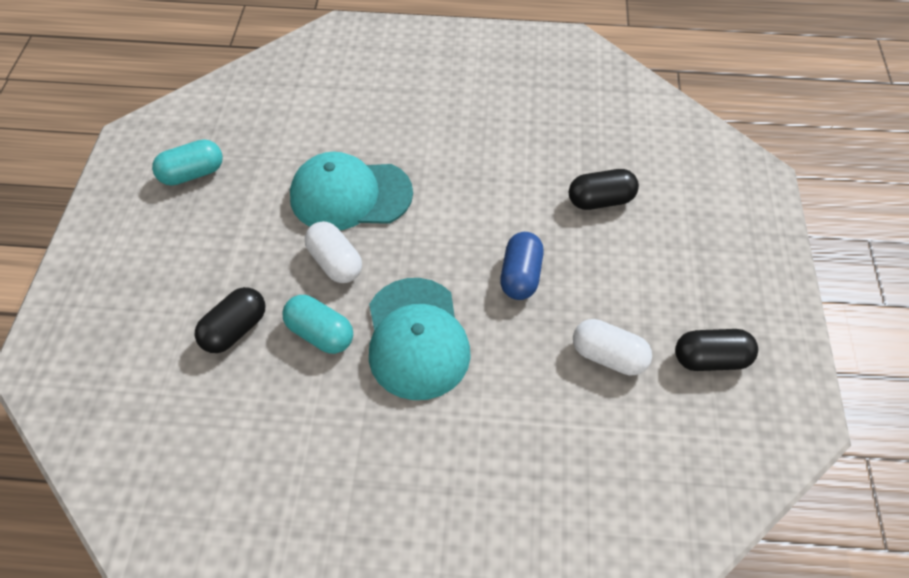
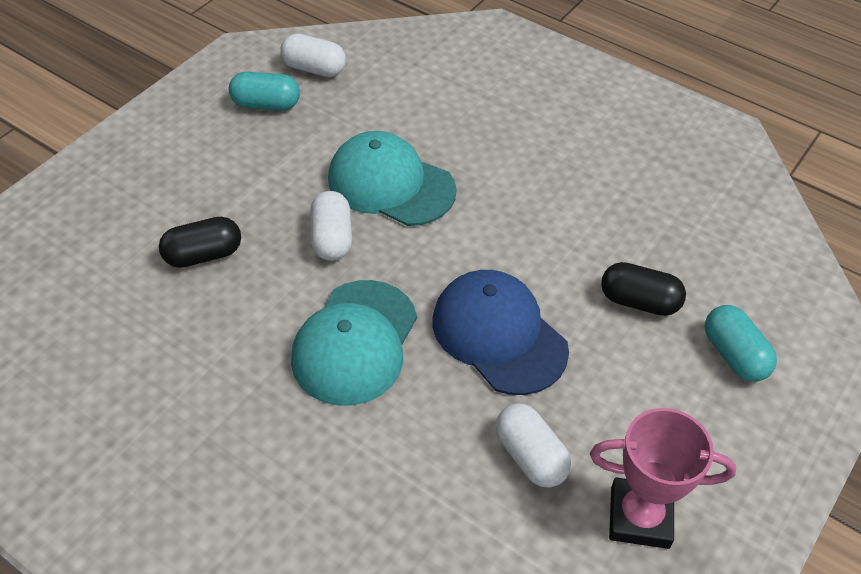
camera: 30 degrees right, 5 degrees down
turquoise capsule [282,295,353,354] -> turquoise capsule moved to [705,305,777,382]
blue capsule [500,232,544,300] -> blue cap [433,270,569,395]
black capsule [675,329,758,371] -> pink trophy [590,408,736,549]
none -> white capsule [280,34,346,77]

